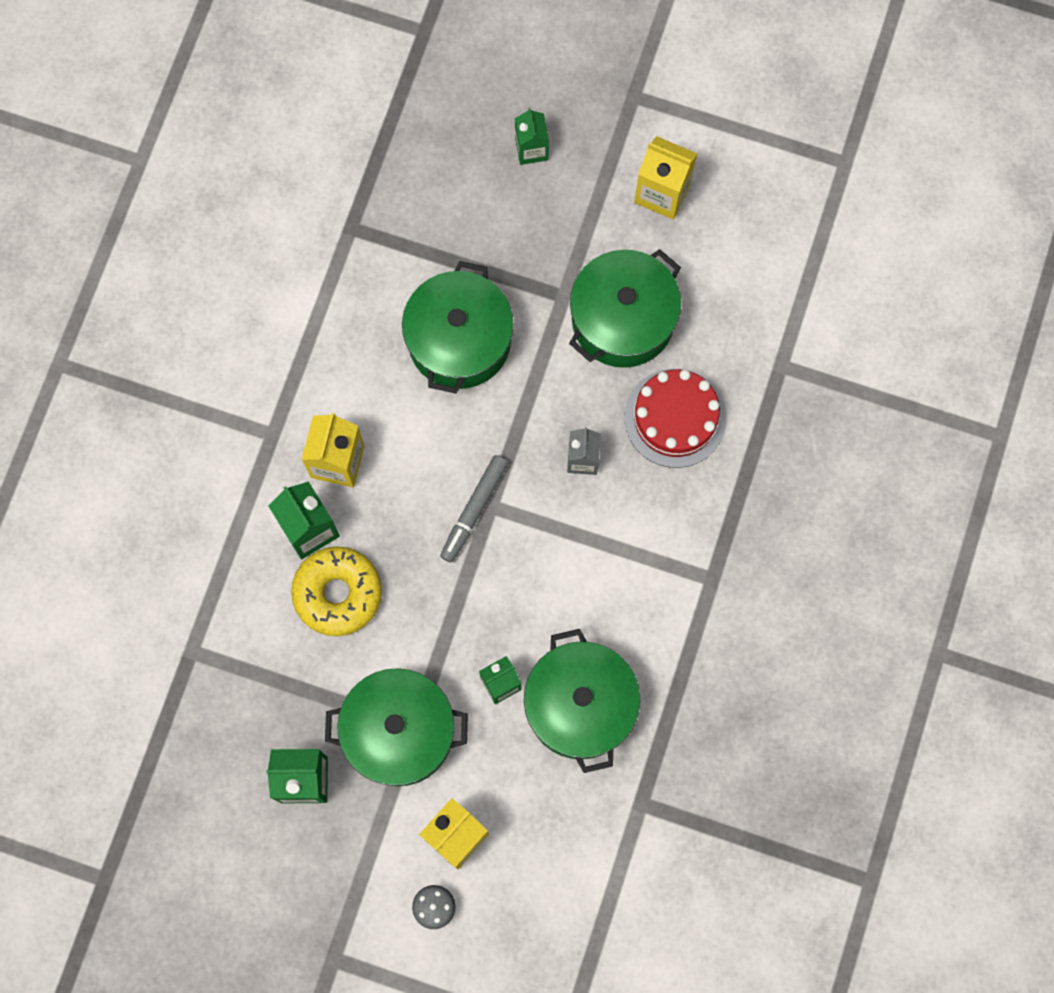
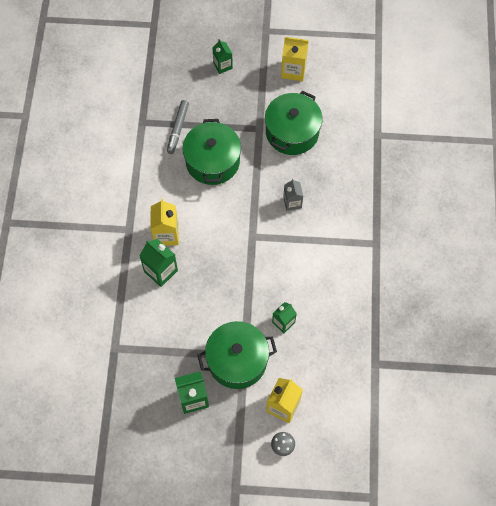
camera: 15 degrees left, 10 degrees down
yellow donut [291,547,382,636] -> none
grey marker [440,455,508,563] -> grey marker moved to [167,100,189,154]
green pot [524,629,640,773] -> none
red cake [624,369,727,468] -> none

